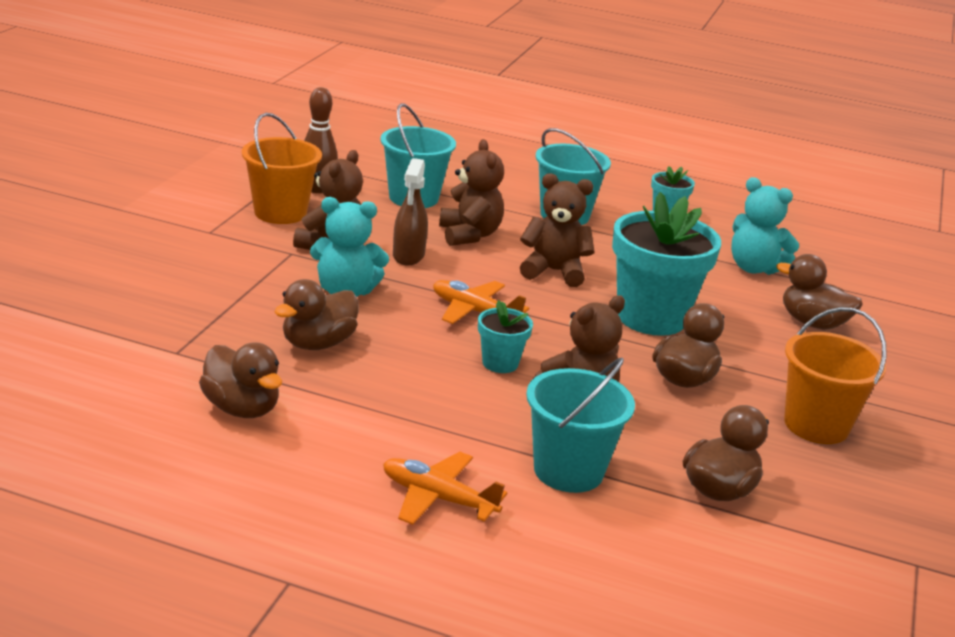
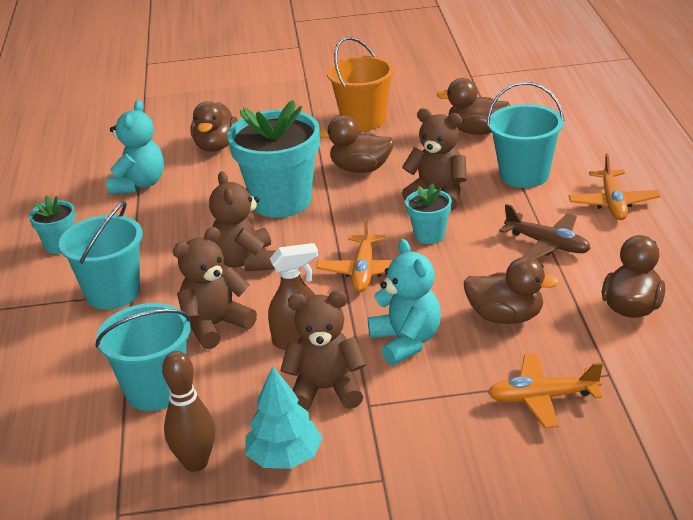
camera: 110 degrees left, 5 degrees up
orange bucket [242,113,322,224] -> turquoise tree [245,366,322,469]
none -> orange plane [488,353,603,428]
none -> brown plane [499,204,591,260]

